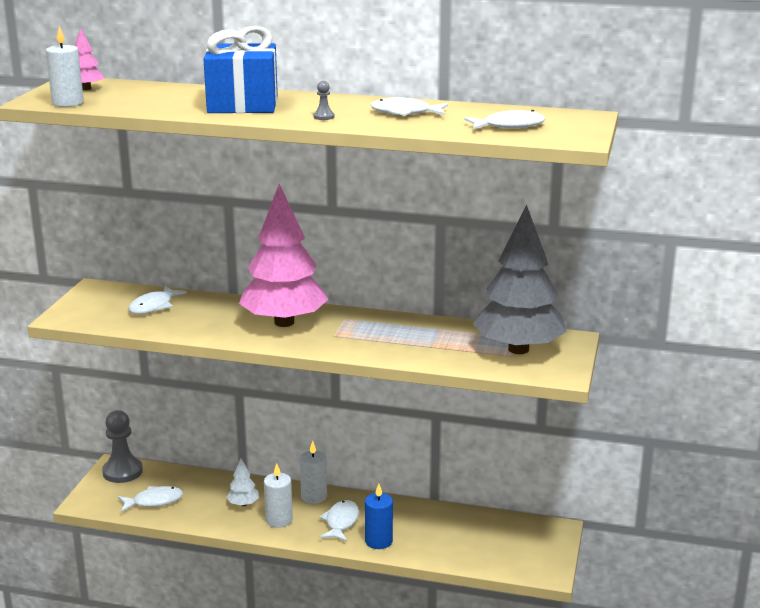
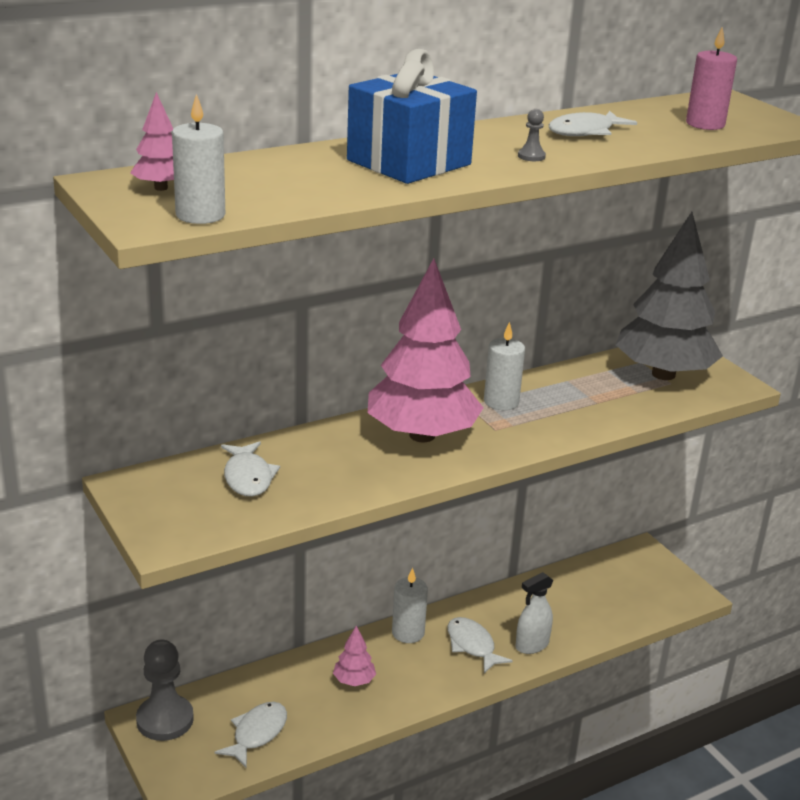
camera: 45 degrees left, 5 degrees up
white tree [226,458,259,506] -> pink tree [333,626,376,686]
white candle [264,463,293,528] -> white candle moved to [484,322,525,410]
blue candle [365,484,393,549] -> white spray bottle [515,572,553,654]
white fish [464,110,545,129] -> pink candle [686,27,737,130]

